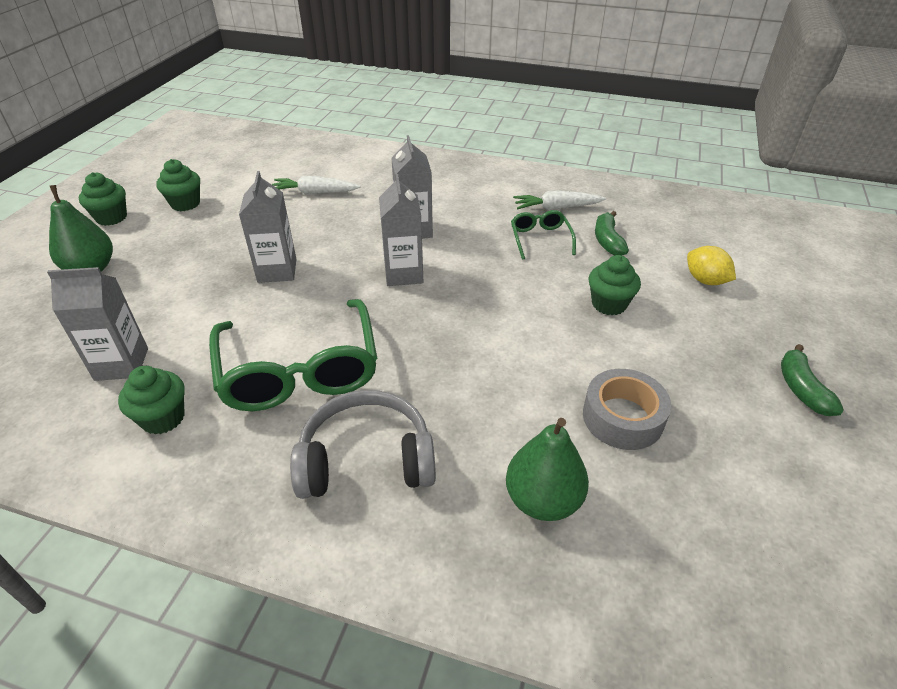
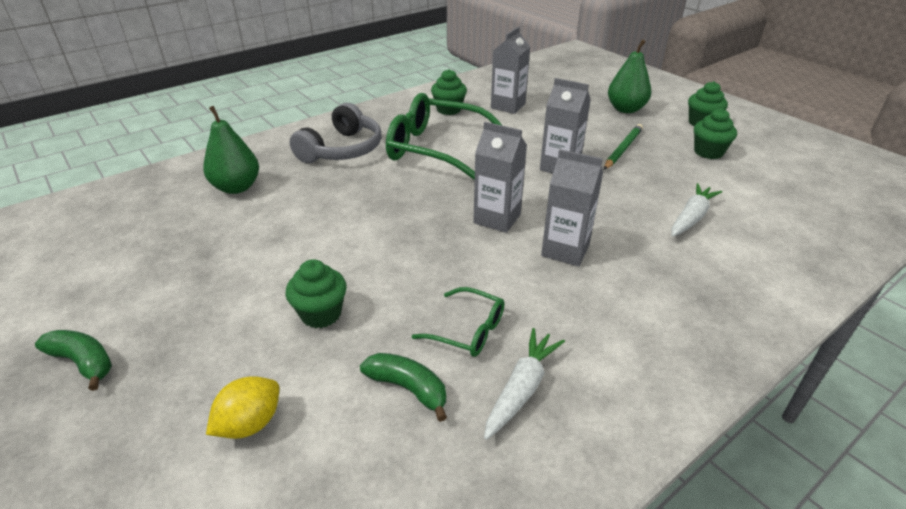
camera: 125 degrees right, 5 degrees down
grey tape [583,369,671,450] -> none
yellow lemon [687,246,736,285] -> yellow lemon turned 45 degrees counterclockwise [206,376,279,439]
none -> green pencil [604,124,643,170]

